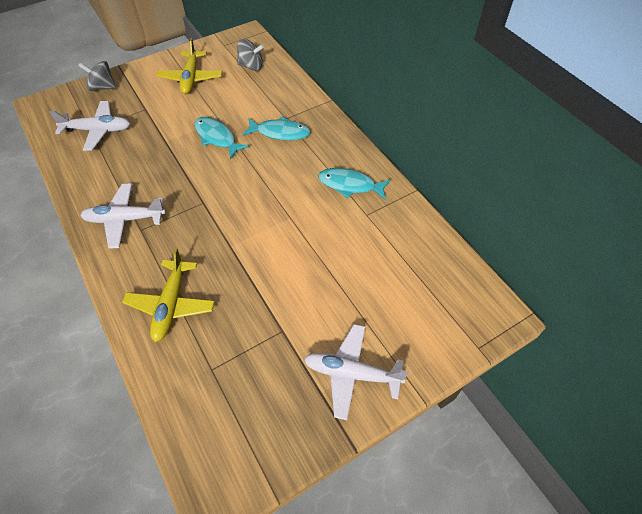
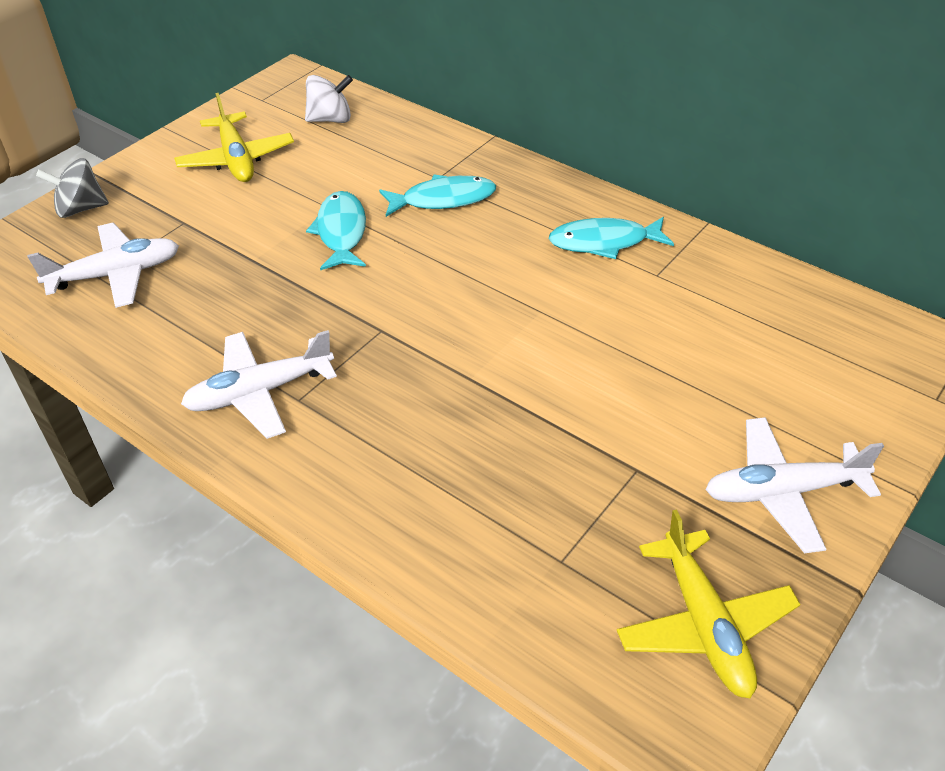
camera: 20 degrees left, 10 degrees down
yellow plane [122,248,215,342] -> yellow plane moved to [617,509,800,698]
turquoise fish [194,117,249,159] -> turquoise fish turned 60 degrees clockwise [306,191,366,270]
grey spinning top [237,39,264,71] -> white spinning top [305,75,353,123]

